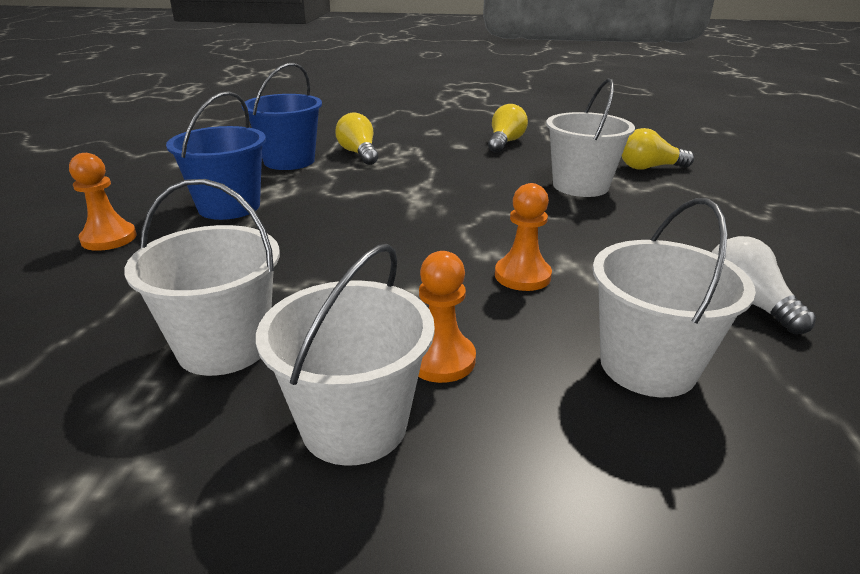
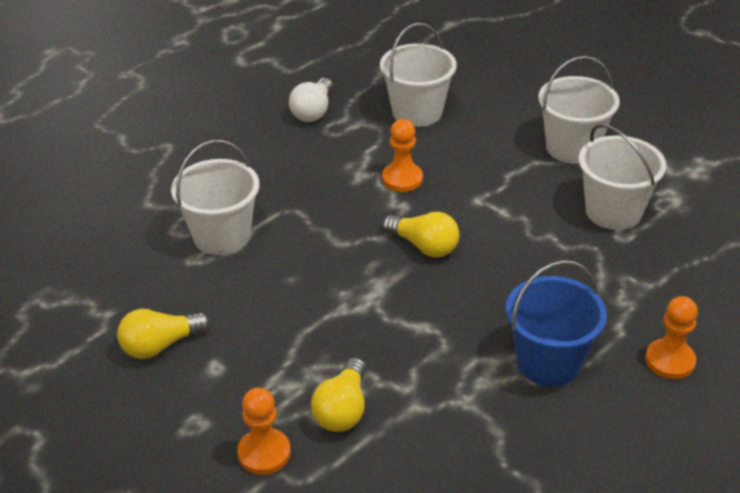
camera: 140 degrees left, 10 degrees up
blue bucket [242,63,322,170] -> none
orange pawn [418,251,476,383] -> orange pawn moved to [237,388,291,475]
yellow light bulb [622,128,694,170] -> yellow light bulb moved to [382,212,459,257]

